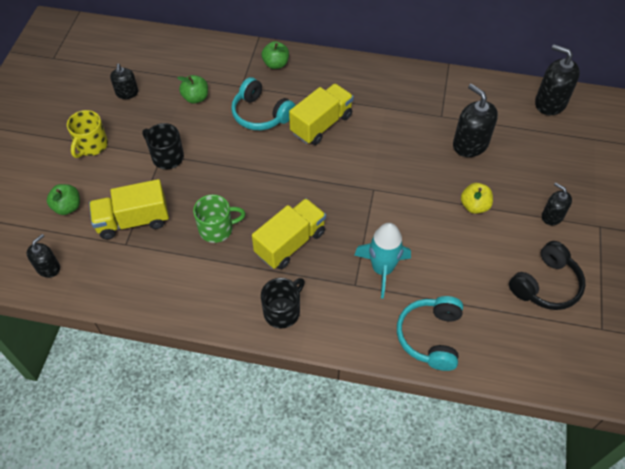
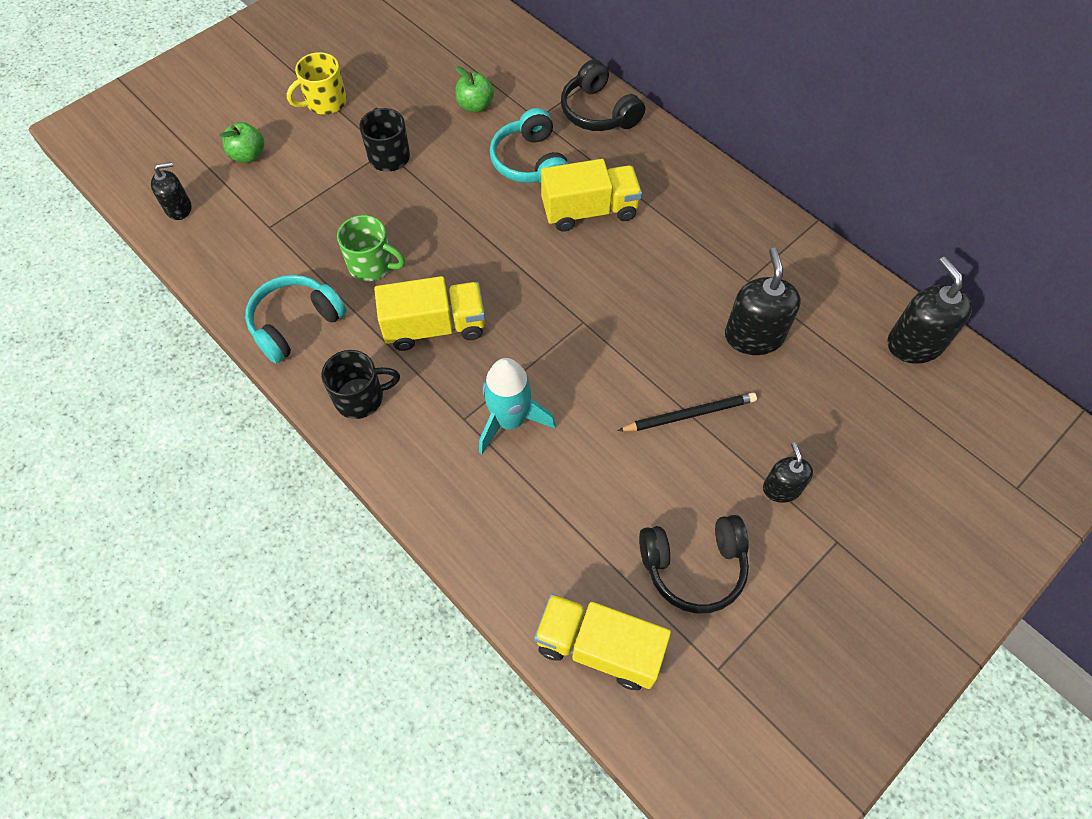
camera: 35 degrees right, 5 degrees up
yellow truck [89,179,169,240] -> yellow truck moved to [534,594,671,690]
black soap dispenser [110,64,138,99] -> none
green apple [262,41,289,69] -> black headphones [561,59,645,131]
turquoise headphones [397,296,463,371] -> turquoise headphones moved to [245,275,347,364]
yellow apple [461,183,493,214] -> black pencil [617,393,757,431]

